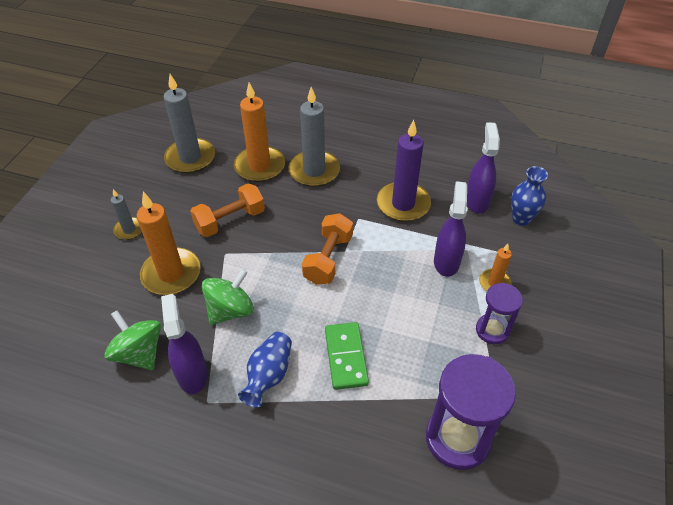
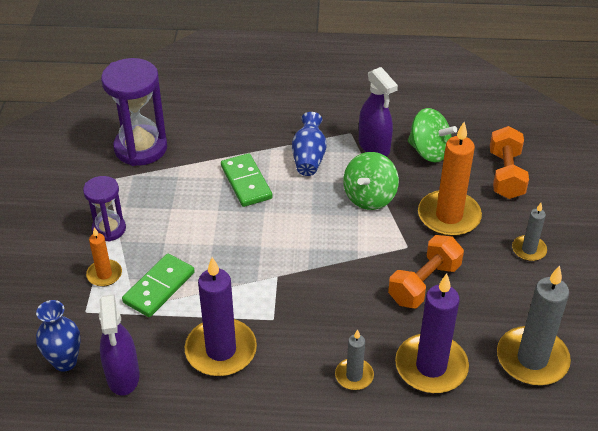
camera: 165 degrees right, 5 degrees down
orange candle [234,82,285,182] -> purple candle [395,274,469,393]
grey candle [288,87,340,187] -> grey candle [335,330,374,390], size x0.53
orange dumbbell [302,213,353,285] -> orange dumbbell moved to [490,126,529,199]
purple spray bottle [434,181,468,277] -> green domino [122,254,195,317]

